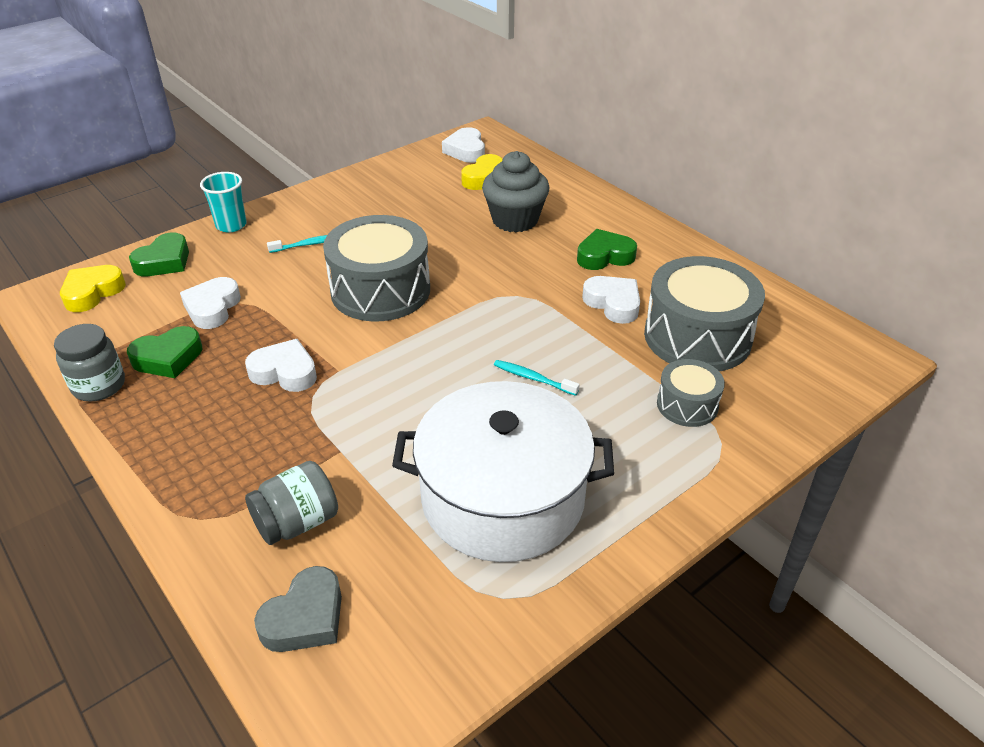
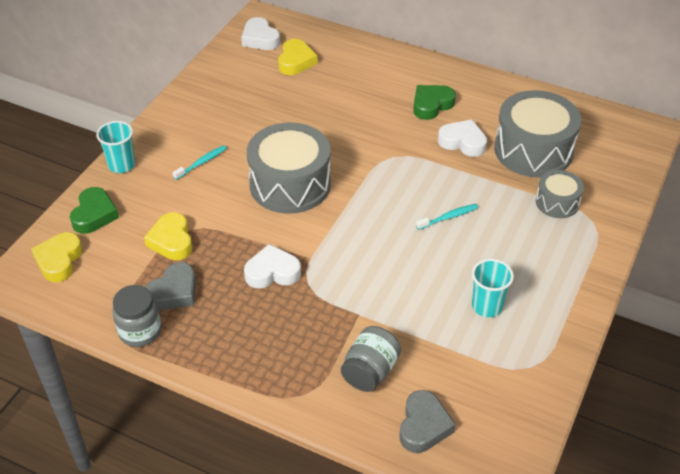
camera: 25 degrees left, 5 degrees up
green heart [127,326,202,378] -> grey heart [145,262,196,310]
white heart [180,277,241,329] -> yellow heart [144,212,192,260]
white pot [392,381,614,562] -> turquoise cup [472,259,514,317]
grey cupcake [482,151,550,232] -> none
turquoise toothbrush [494,360,580,396] -> turquoise toothbrush turned 150 degrees clockwise [416,204,478,230]

